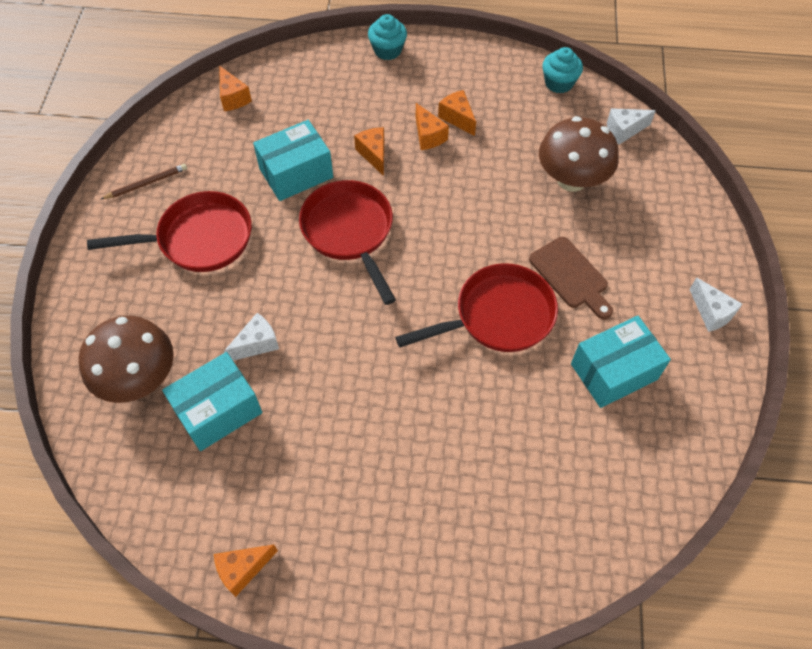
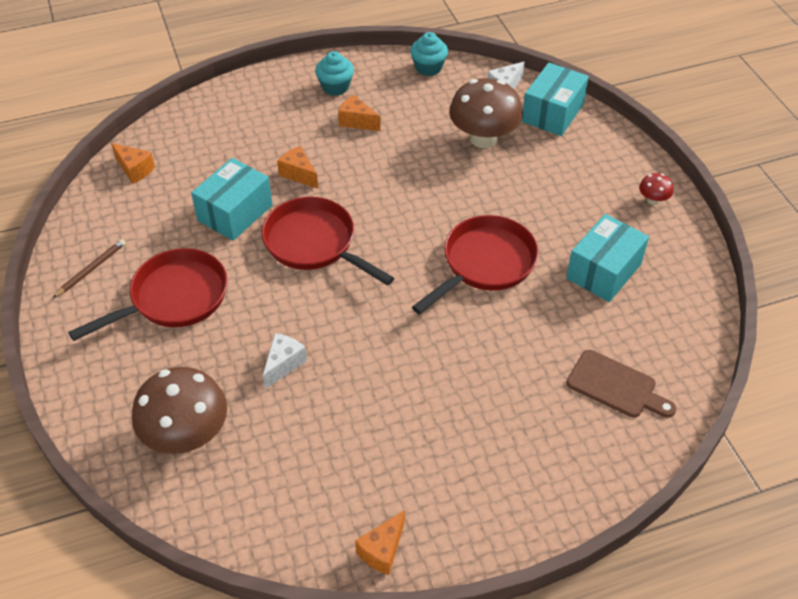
camera: 25 degrees left, 10 degrees down
turquoise box [162,352,263,451] -> turquoise box moved to [522,62,589,136]
turquoise cupcake [368,14,407,60] -> turquoise cupcake moved to [315,51,354,96]
orange cheese [416,103,449,150] -> none
brown cutting board [529,237,613,319] -> brown cutting board moved to [566,350,677,418]
white cheese [689,277,742,332] -> red mushroom [639,173,674,205]

